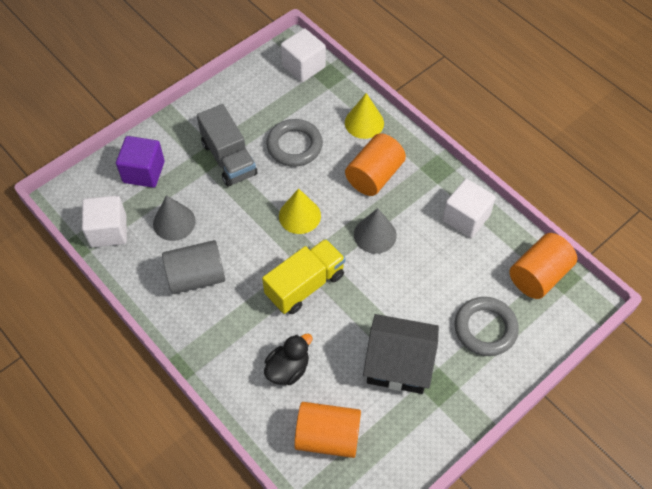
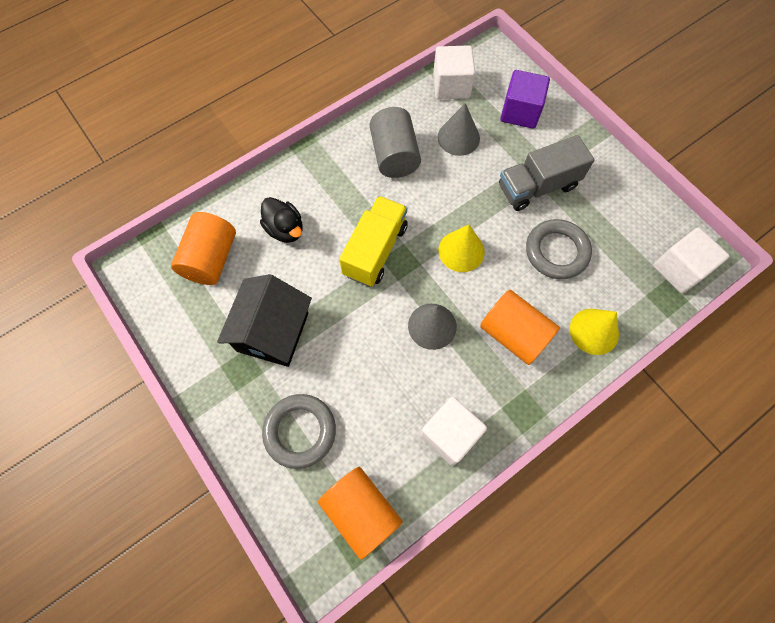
camera: 95 degrees right, 10 degrees up
yellow truck [262,239,346,314] -> yellow truck turned 120 degrees counterclockwise [339,196,408,286]

